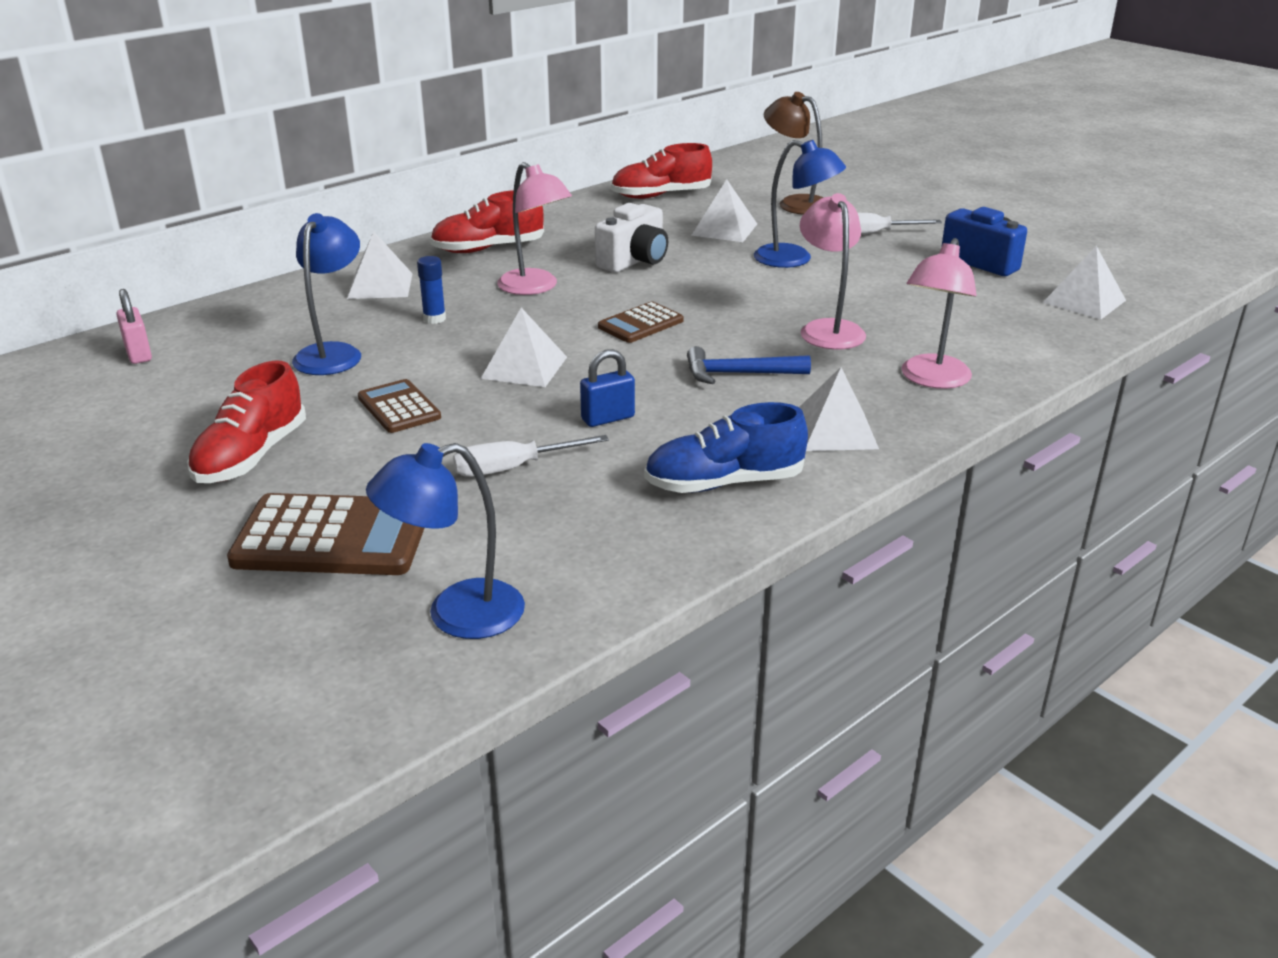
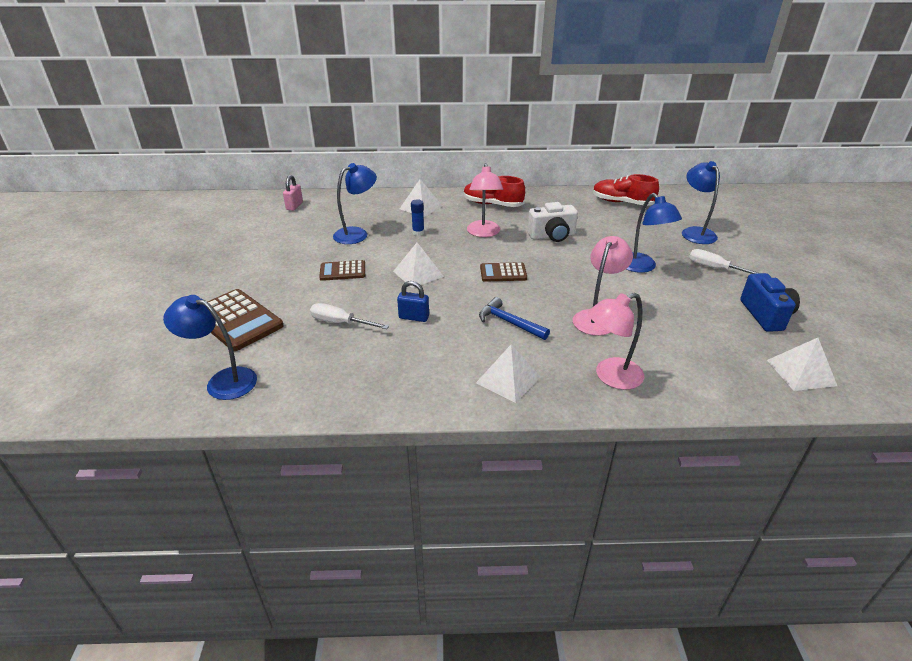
camera: 40 degrees right, 5 degrees up
red shoe [187,361,306,483] -> none
brown calculator [358,379,441,433] -> brown calculator turned 105 degrees counterclockwise [319,260,365,281]
blue shoe [644,402,808,493] -> none
white pyramid [691,179,757,242] -> none
brown lamp [764,92,824,215] -> blue lamp [682,161,720,244]

